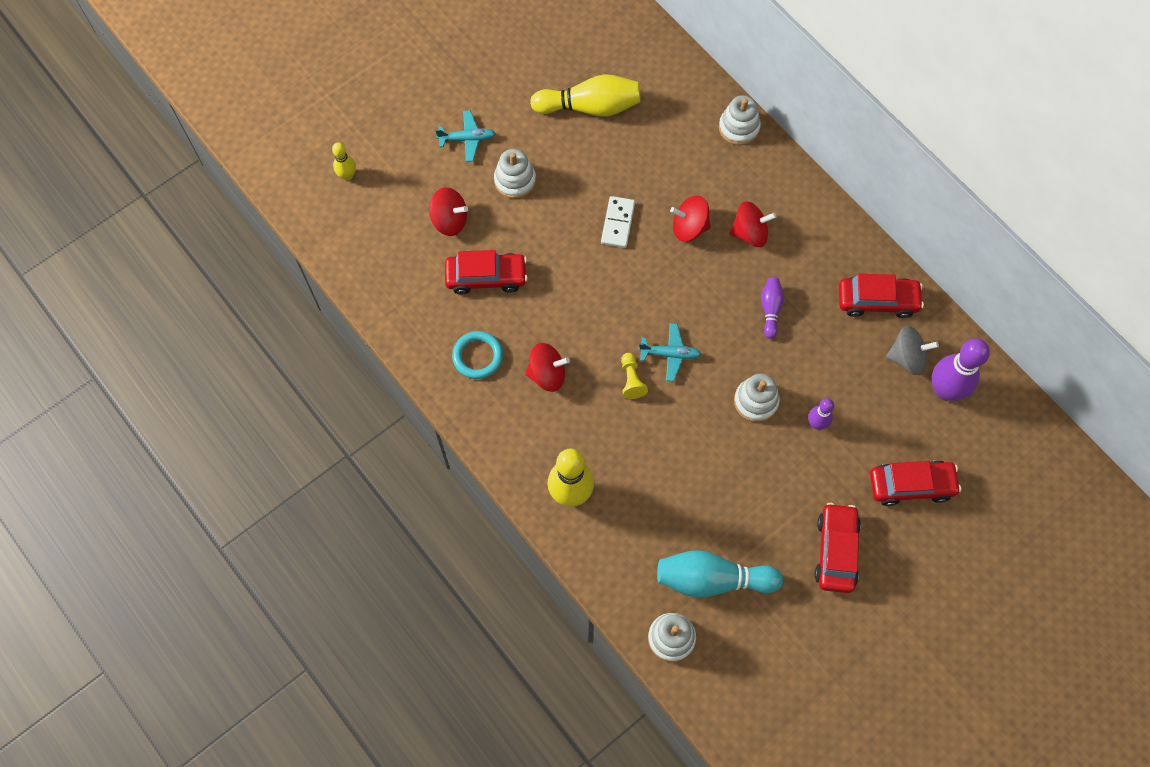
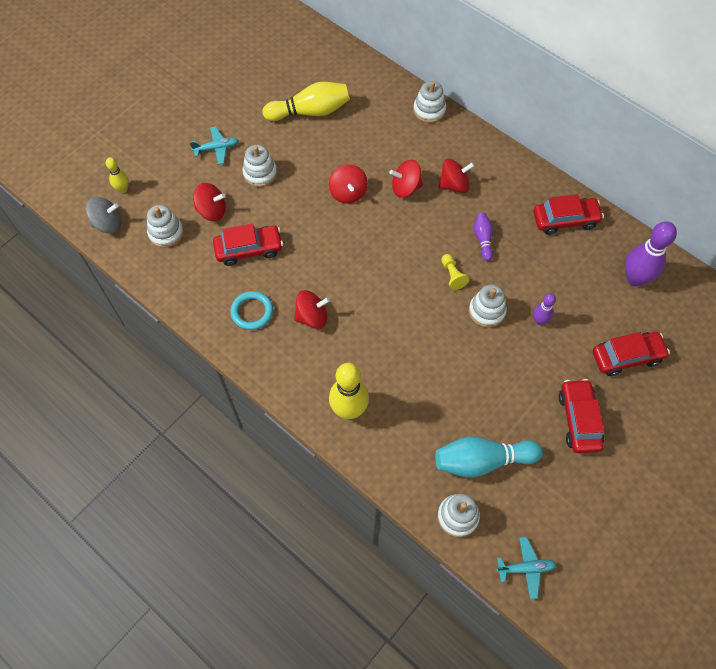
camera: 10 degrees left, 5 degrees down
white domino [601,196,635,248] -> red spinning top [329,164,368,204]
yellow pawn [621,353,648,399] -> yellow pawn moved to [441,254,469,290]
turquoise plane [638,323,701,381] -> turquoise plane moved to [496,537,557,599]
grey spinning top [886,326,939,375] -> grey spinning top moved to [86,197,122,233]
none -> white stacking toy [147,205,184,248]

